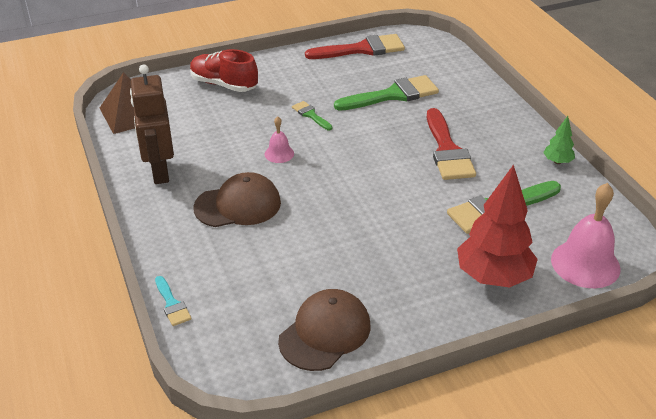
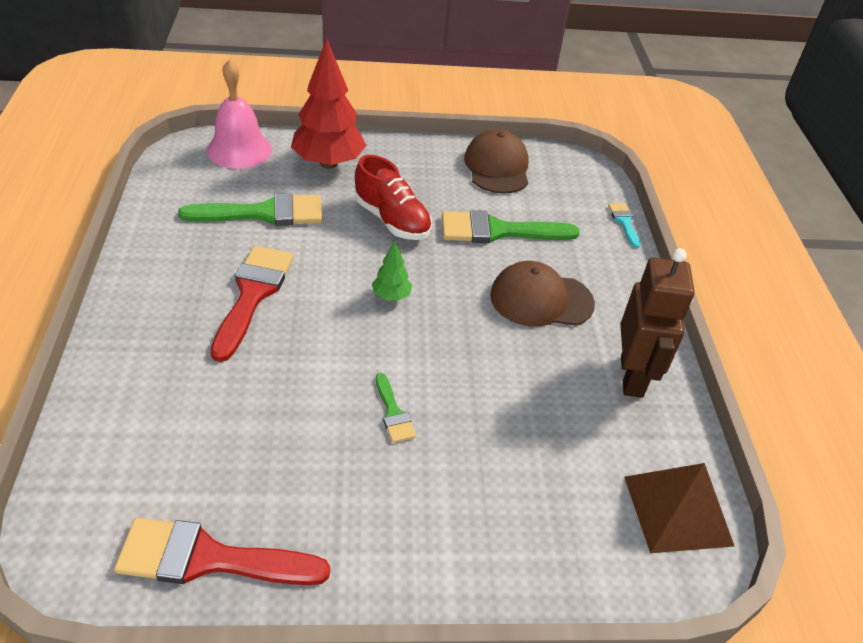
camera: 165 degrees left, 5 degrees up
red shoe [190,49,258,92] -> red shoe moved to [355,155,432,240]
pink bell [265,116,294,163] -> none
brown cap [278,289,371,371] -> brown cap turned 120 degrees clockwise [464,129,529,194]
green brush [334,75,439,111] -> green brush moved to [442,210,580,243]
green tree [543,116,575,164] -> green tree moved to [372,241,412,300]

